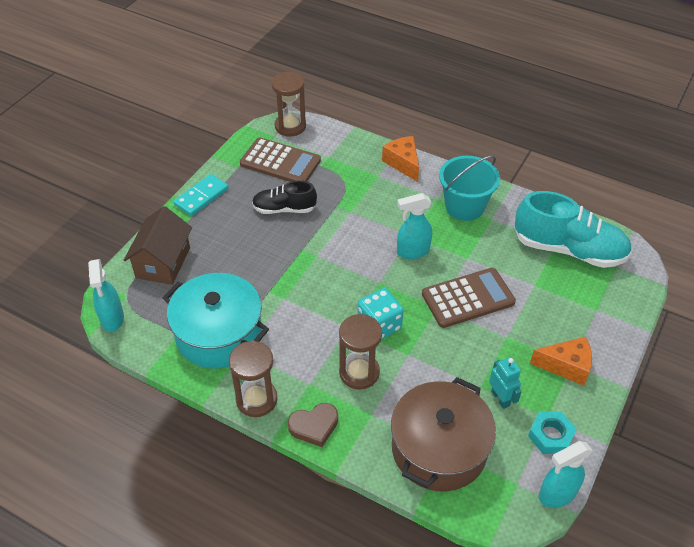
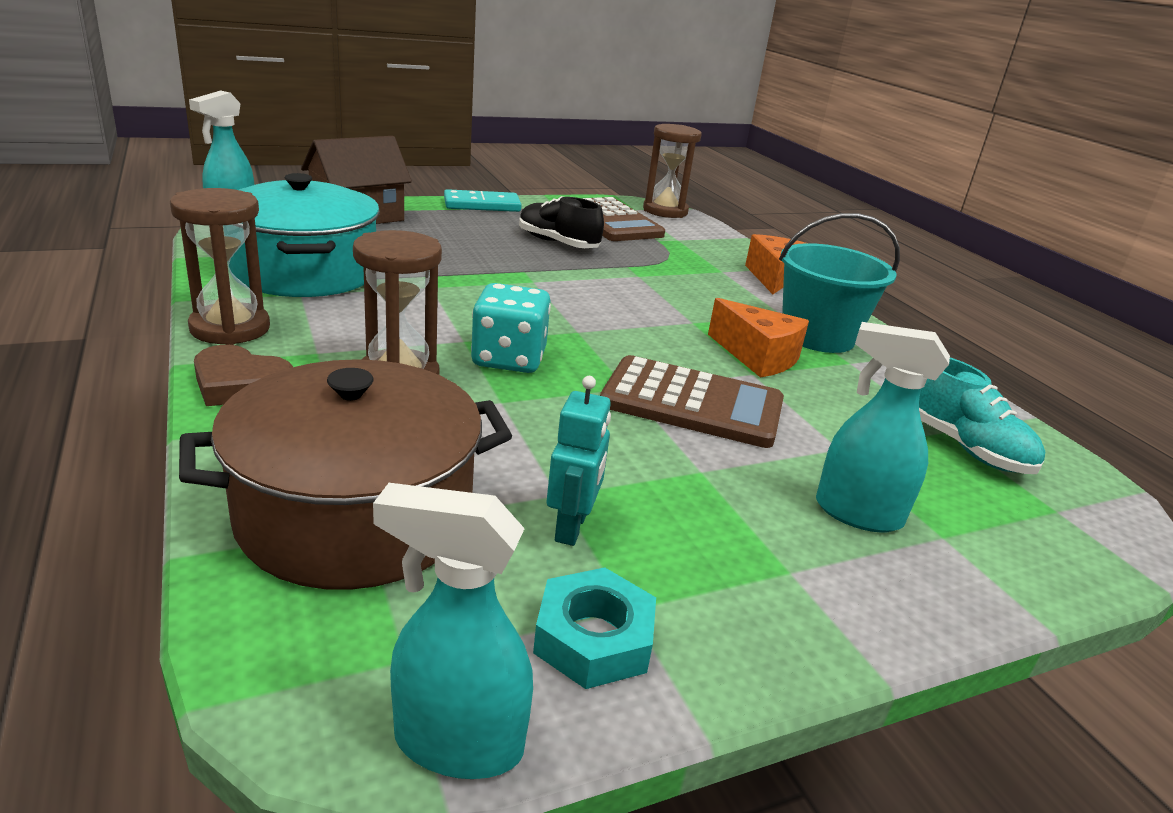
camera: 35 degrees right, 20 degrees down
turquoise spray bottle [397,193,432,259] -> turquoise spray bottle moved to [816,322,950,533]
turquoise shoe [515,191,632,268] -> turquoise shoe [919,358,1045,474], size x0.58
orange cheese [530,336,592,386] -> orange cheese moved to [708,298,809,378]

